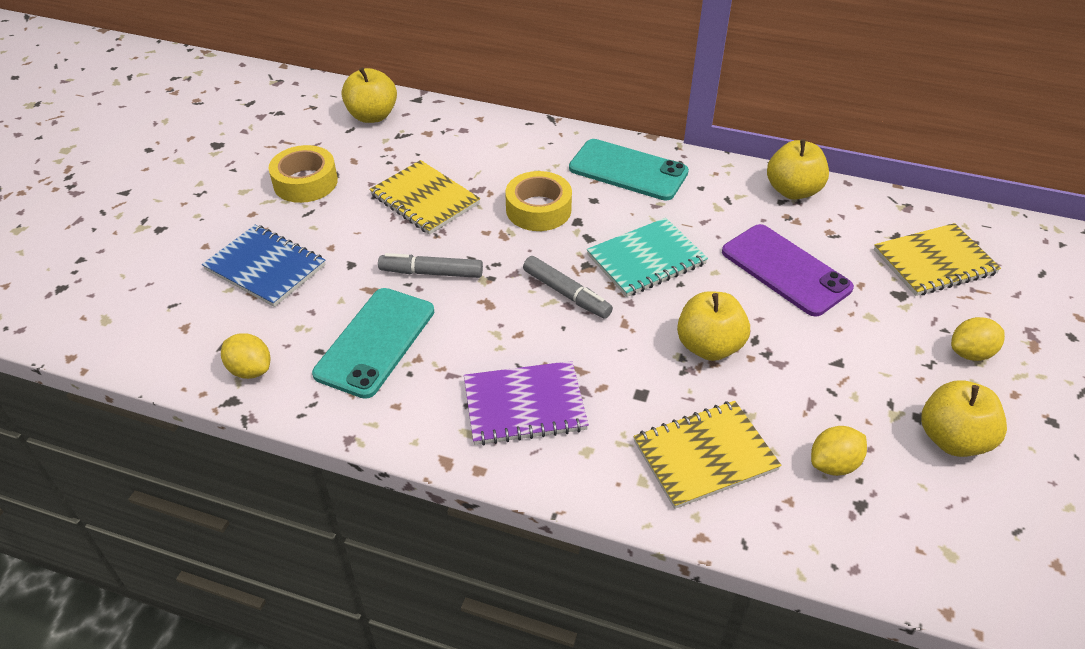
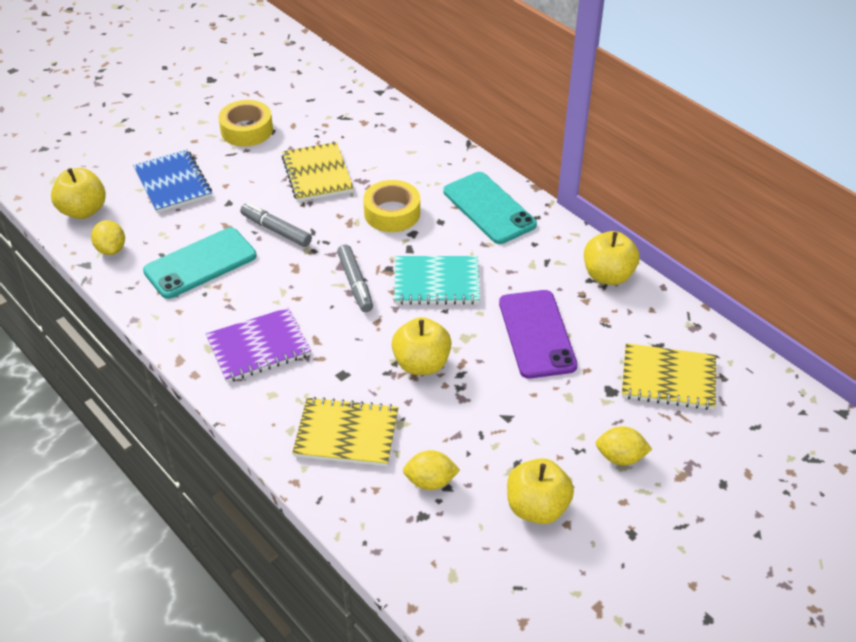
camera: 30 degrees right, 0 degrees up
yellow apple [341,67,397,123] -> yellow apple moved to [51,168,106,219]
purple notebook [464,361,589,446] -> purple notebook turned 45 degrees counterclockwise [206,307,311,382]

